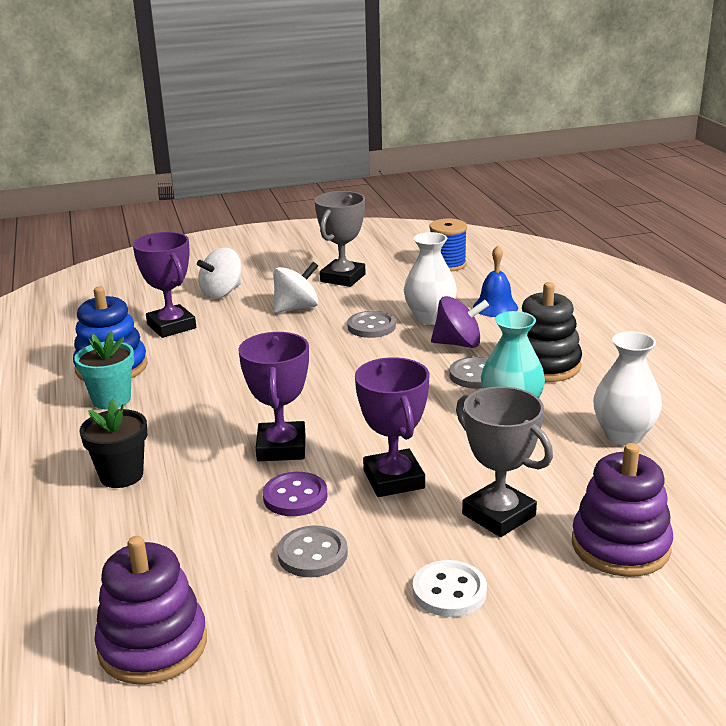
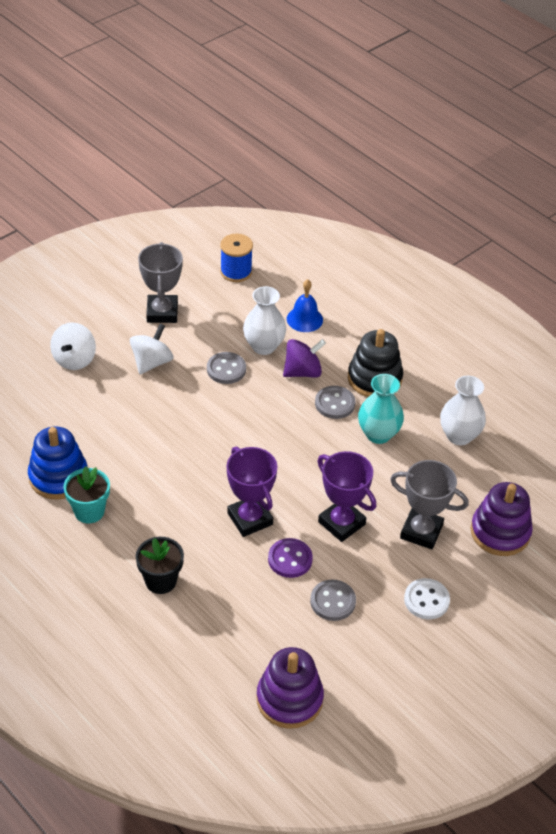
camera: 30 degrees left, 20 degrees up
purple trophy [132,232,196,338] -> none

